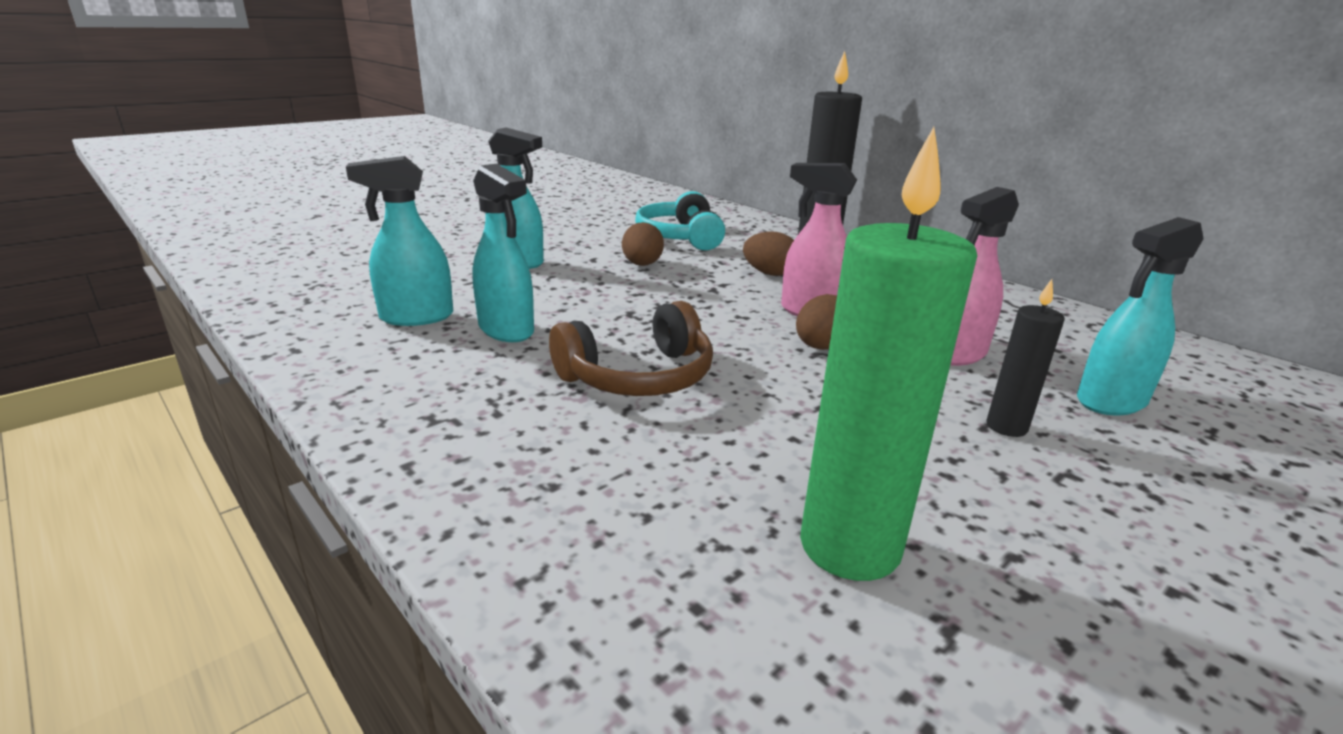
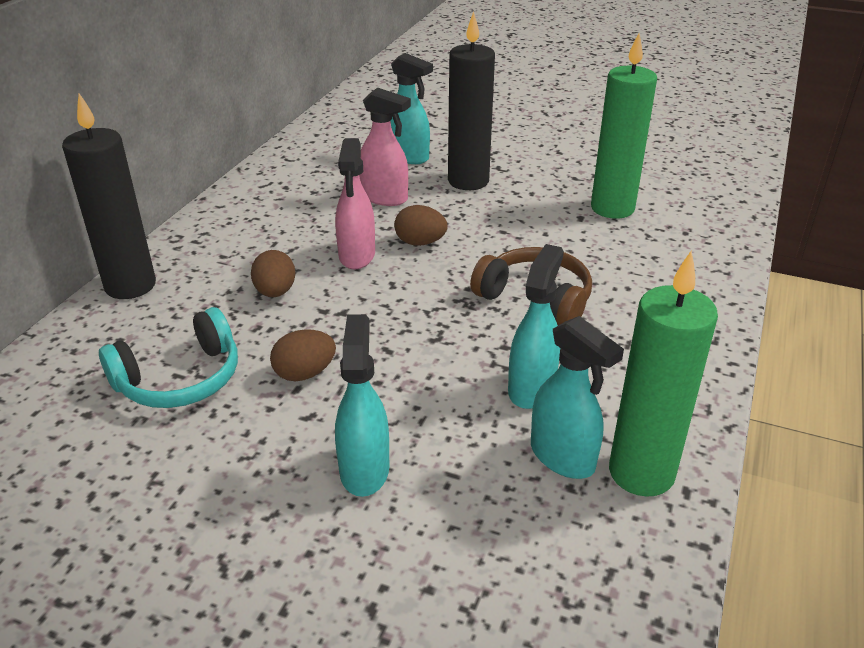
camera: 115 degrees left, 10 degrees up
black candle [986,279,1064,437] -> black candle [448,11,495,190], size x1.95
none -> green candle [609,250,718,497]

